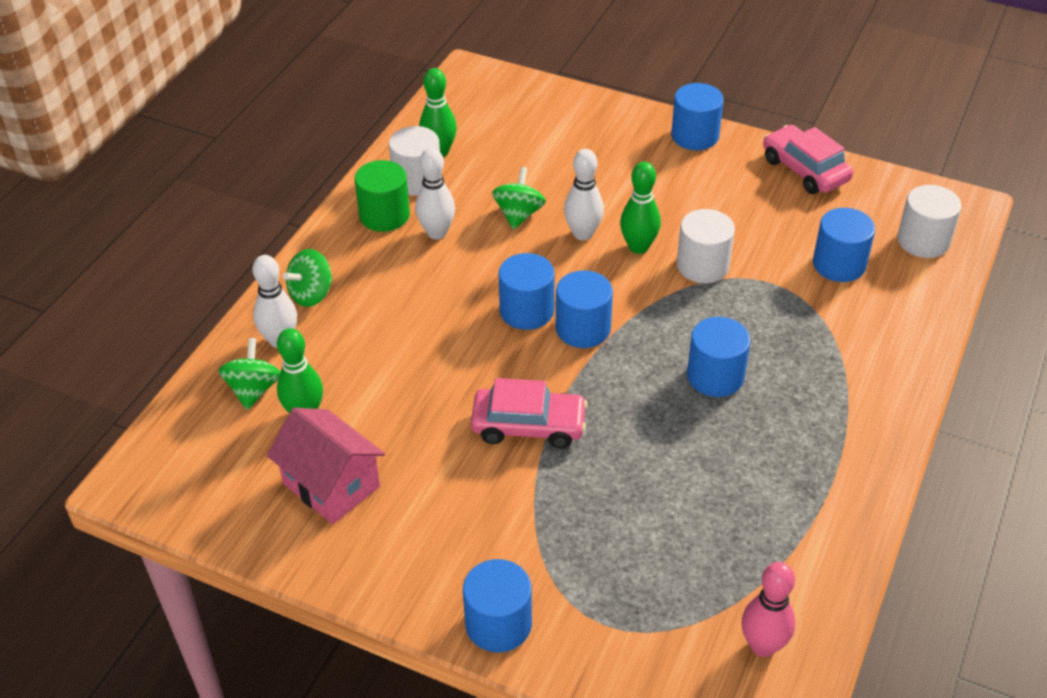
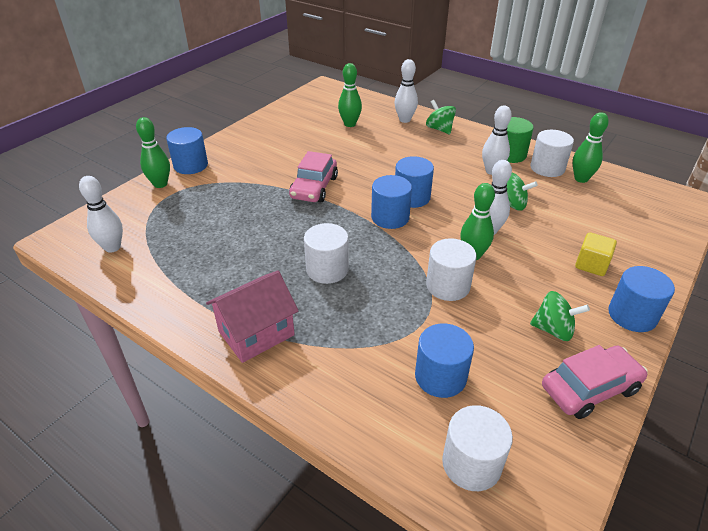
camera: 100 degrees right, 5 degrees down
green spinning top [218,338,280,410] -> green spinning top moved to [530,291,590,341]
pink house [267,408,385,524] -> pink house moved to [206,271,298,363]
blue cylinder [687,317,751,397] -> white cylinder [304,223,349,284]
pink bowling pin [742,562,795,657] -> white bowling pin [79,176,123,253]
none -> green bowling pin [136,117,170,188]
none -> yellow cube [575,232,617,276]

